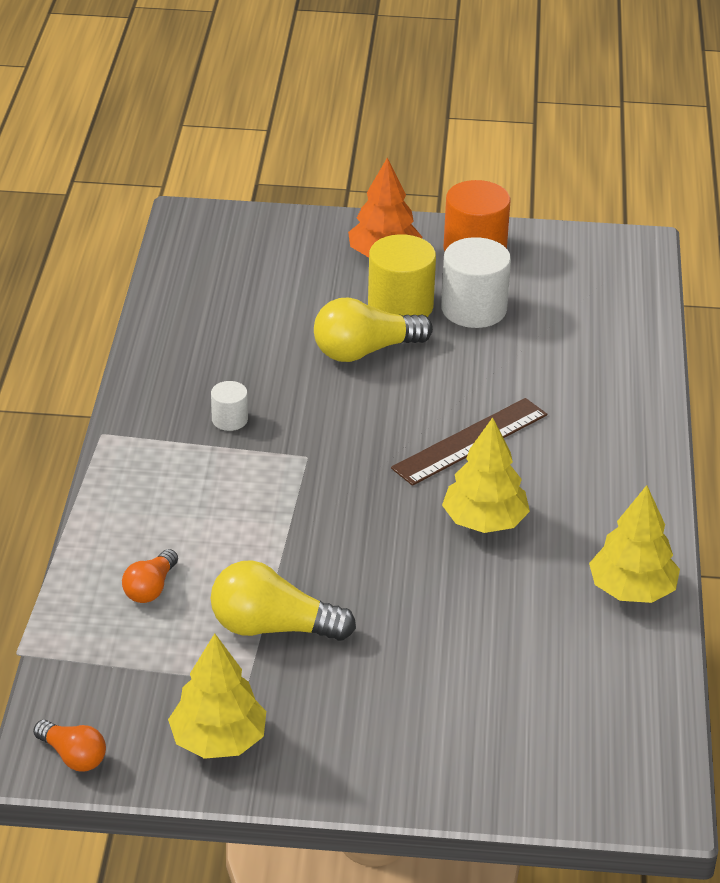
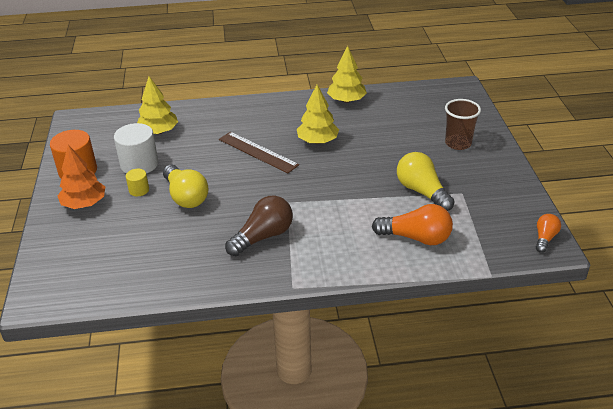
camera: 100 degrees left, 0 degrees up
orange light bulb [122,549,178,603] -> orange light bulb [372,204,453,245], size x1.75
yellow tree [168,633,266,759] -> yellow tree moved to [137,76,178,134]
white cylinder [211,381,248,431] -> brown light bulb [225,196,293,256]
yellow light bulb [211,560,356,641] -> yellow light bulb turned 150 degrees clockwise [397,152,455,211]
yellow cylinder [368,234,436,317] -> yellow cylinder [126,169,149,196], size x0.51
none -> brown cup [445,99,481,150]

